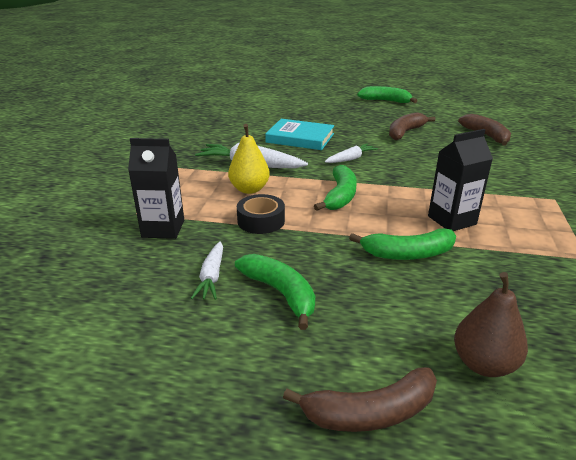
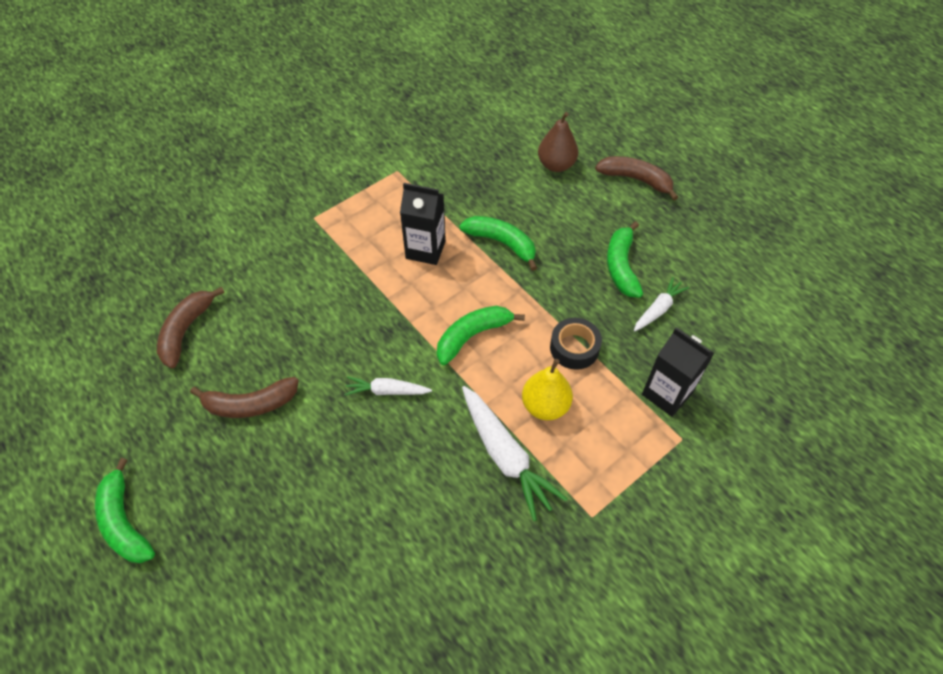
camera: 140 degrees left, 25 degrees up
turquoise book [265,119,334,150] -> none

